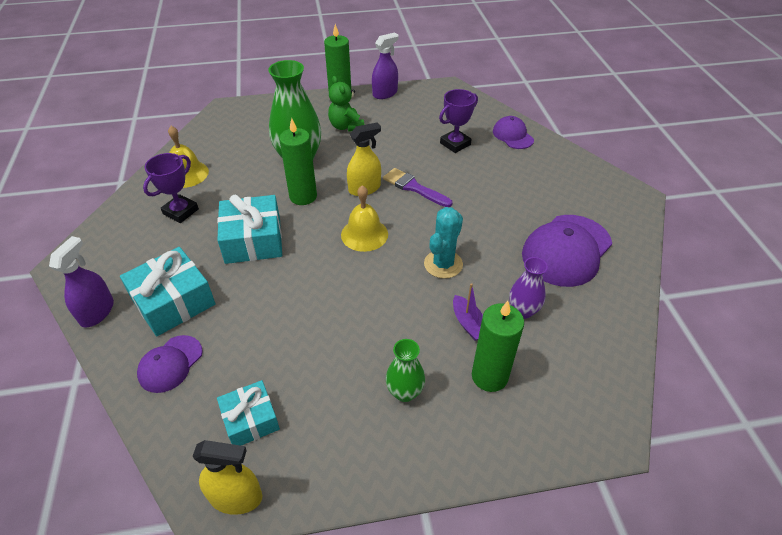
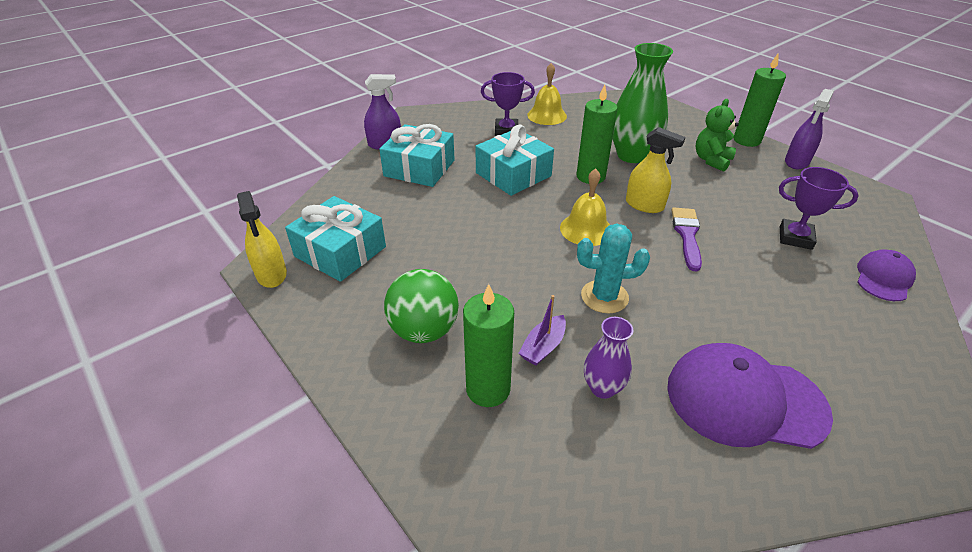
camera: 60 degrees right, 5 degrees down
purple cap [137,335,202,393] -> none
turquoise gift [217,380,280,446] -> turquoise gift [285,196,386,282], size x1.59
purple spray bottle [372,32,399,99] -> purple spray bottle turned 105 degrees clockwise [785,89,834,169]
green vase [386,339,425,402] -> green ball [384,269,459,343]

